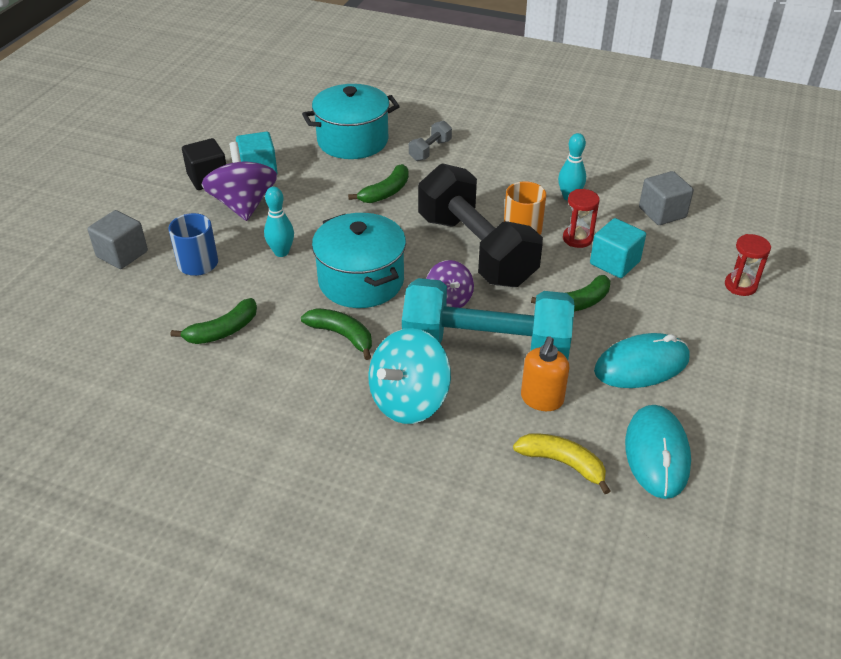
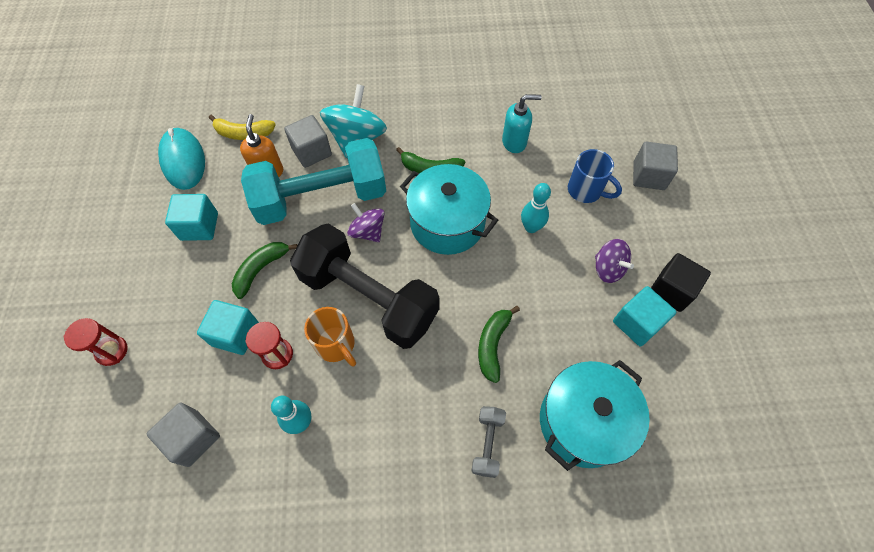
camera: 155 degrees right, 20 degrees up
green banana [170,298,257,344] -> turquoise soap dispenser [502,94,542,153]
purple spinning top [202,142,277,221] -> purple spinning top [595,239,634,283], size x0.60
turquoise mouse [594,333,690,388] -> turquoise cube [165,194,218,241]
none -> grey cube [284,115,332,168]

